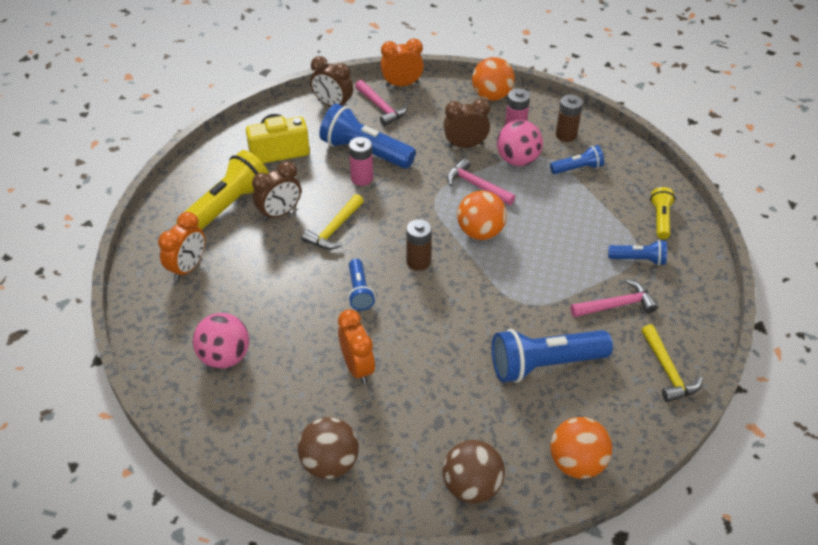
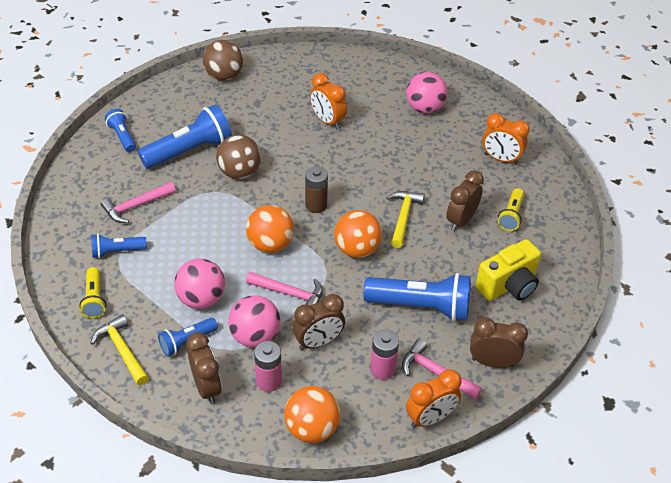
camera: 160 degrees right, 0 degrees up
orange clock [158,212,205,281] -> orange clock turned 75 degrees counterclockwise [482,113,530,164]
yellow flashlight [176,150,269,230] -> yellow flashlight [498,188,524,231], size x0.54
brown ball [298,417,359,479] -> brown ball moved to [216,135,261,179]
blue flashlight [348,259,375,310] -> blue flashlight moved to [105,109,136,152]
pink battery [349,137,373,186] -> pink battery moved to [370,329,399,380]
orange ball [550,417,612,479] -> orange ball moved to [334,210,382,258]
brown battery [556,94,583,142] -> brown clock [186,332,222,404]
yellow hammer [641,324,703,402] -> yellow hammer moved to [91,314,149,385]
none -> pink ball [174,259,225,309]

